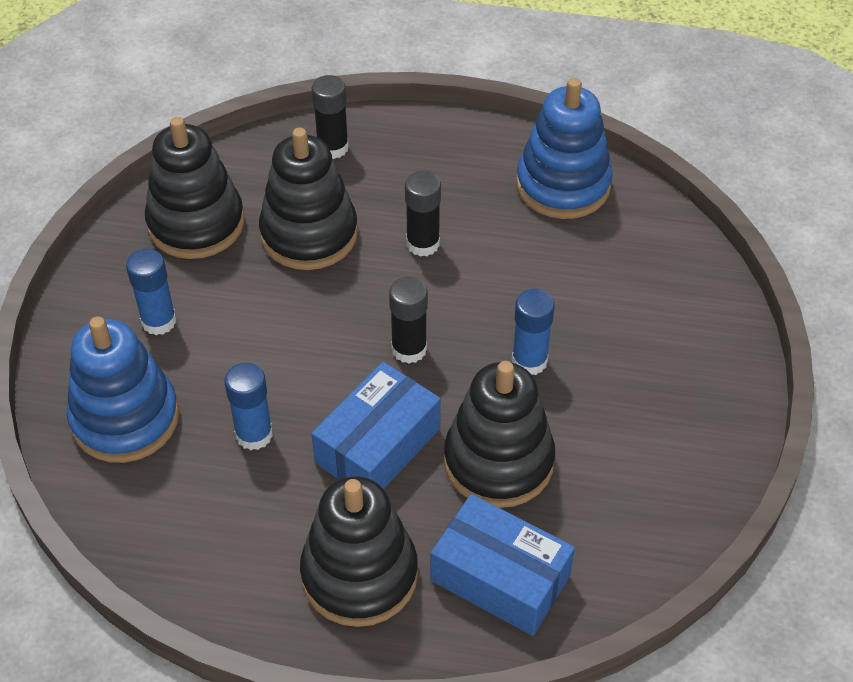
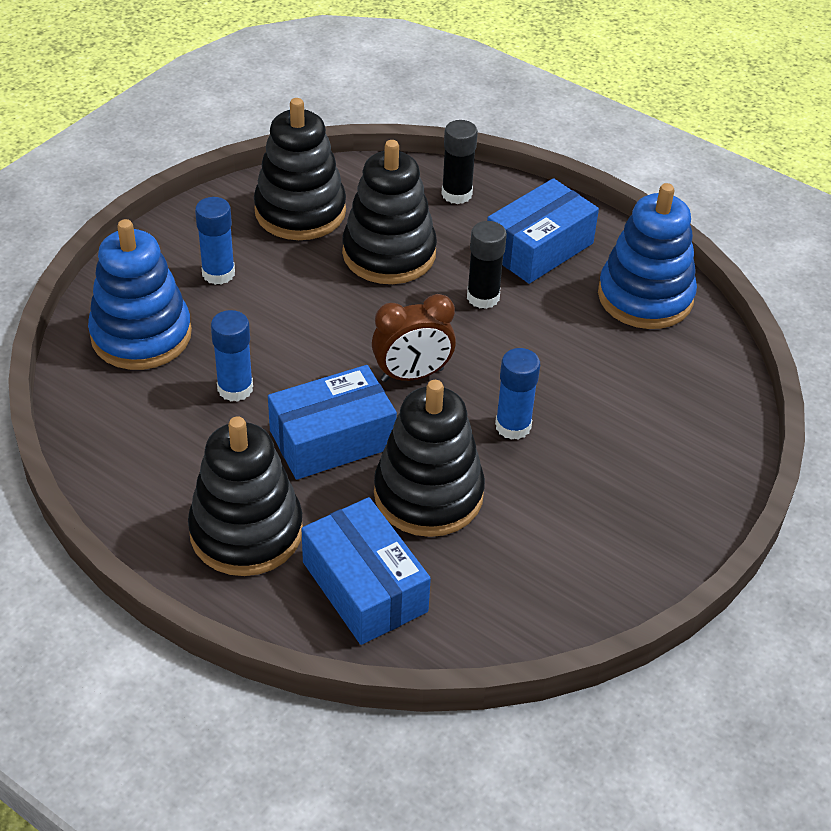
camera: 25 degrees right, 5 degrees down
black glue stick [389,277,428,364] -> brown clock [372,294,456,382]
none -> blue box [487,178,599,284]

